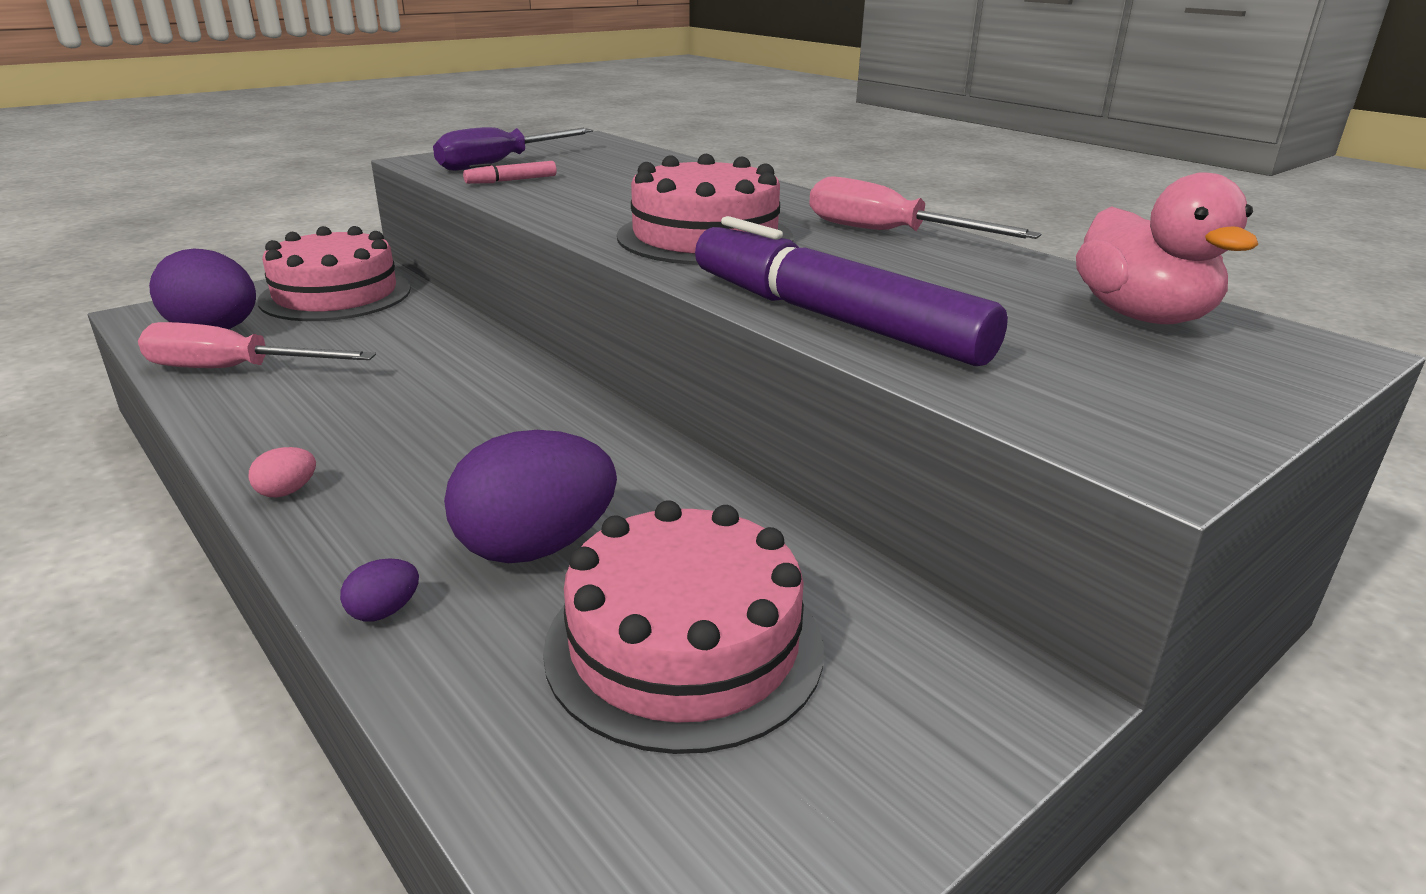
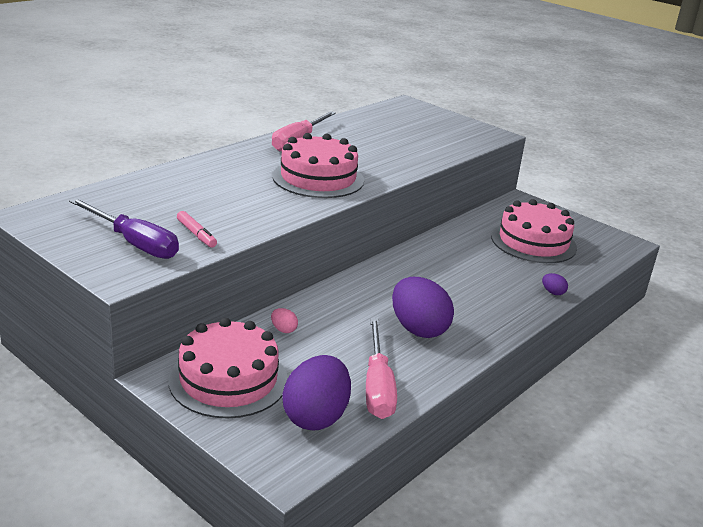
camera: 100 degrees left, 0 degrees up
pink egg [248,447,316,497] -> pink egg moved to [271,308,298,333]
purple egg [444,430,617,563] -> purple egg moved to [392,277,454,338]
purple marker [695,216,1008,366] -> none
pink duck [1076,172,1258,324] -> none

